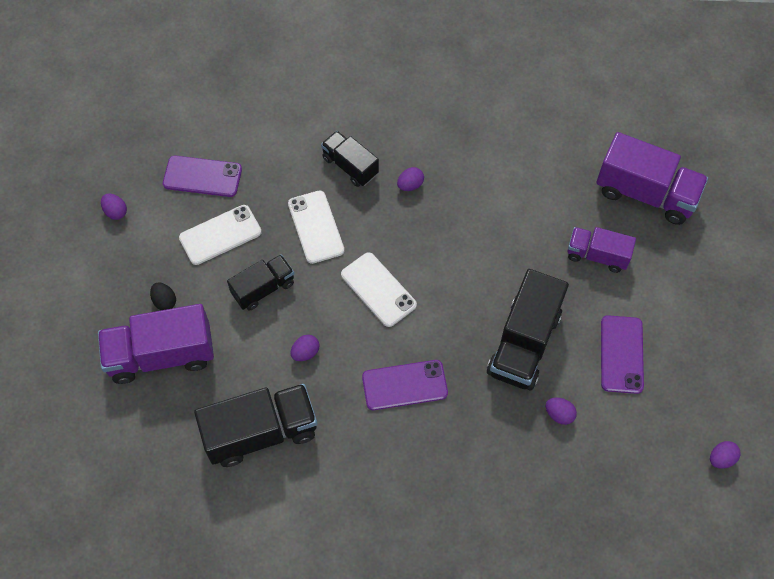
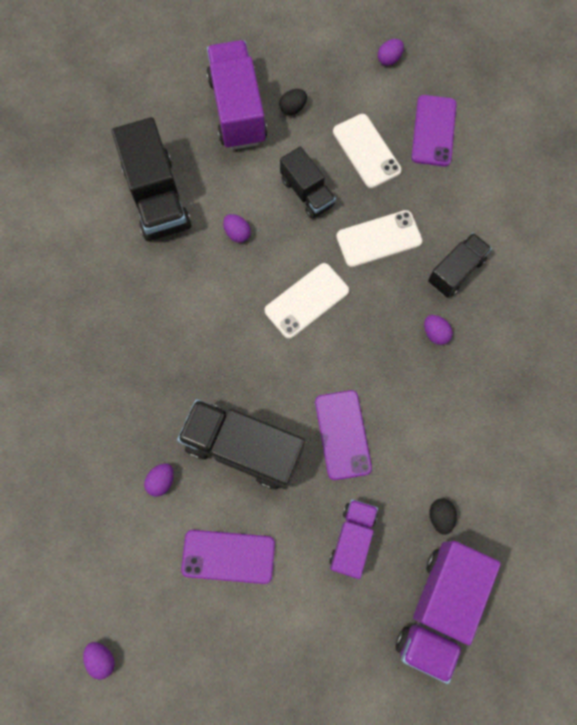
camera: 90 degrees right, 10 degrees up
purple phone [362,360,448,410] -> purple phone moved to [315,390,372,480]
none -> black egg [429,499,457,535]

